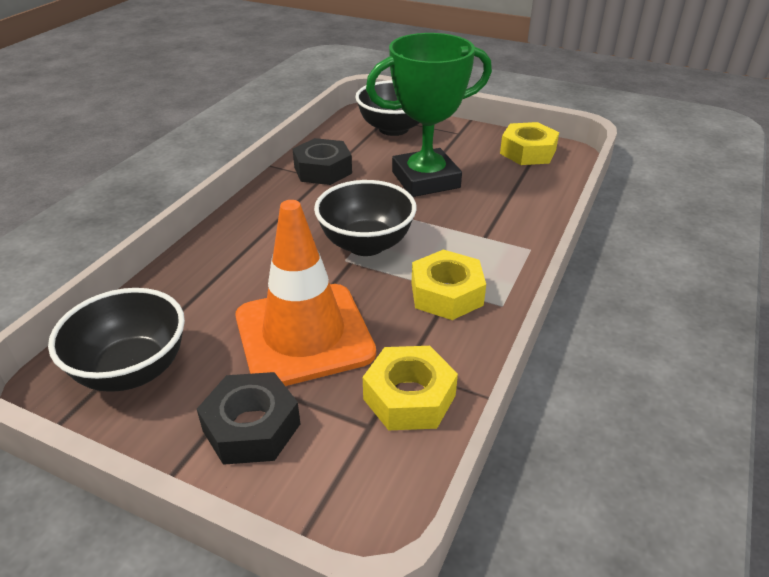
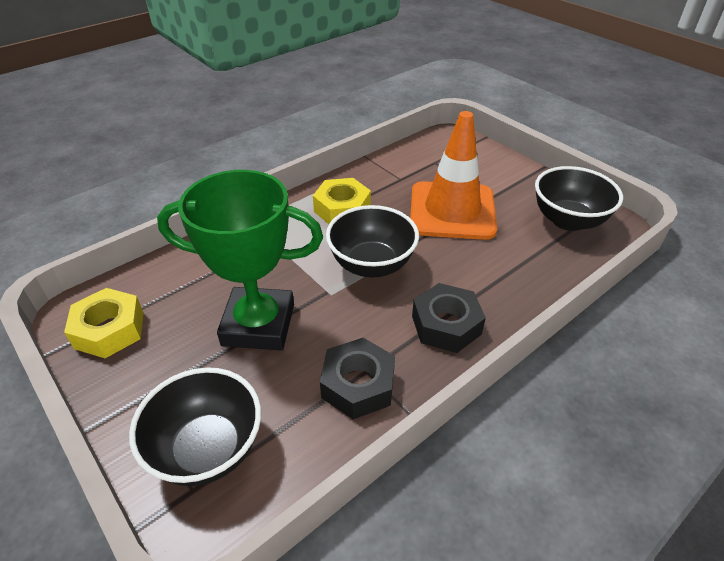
camera: 155 degrees left, 5 degrees up
black nut [197,372,300,465] -> black nut moved to [412,283,486,353]
yellow nut [363,346,458,430] -> none

